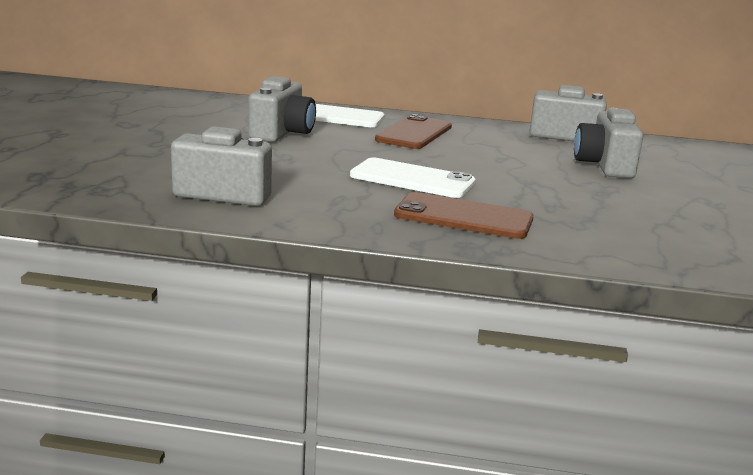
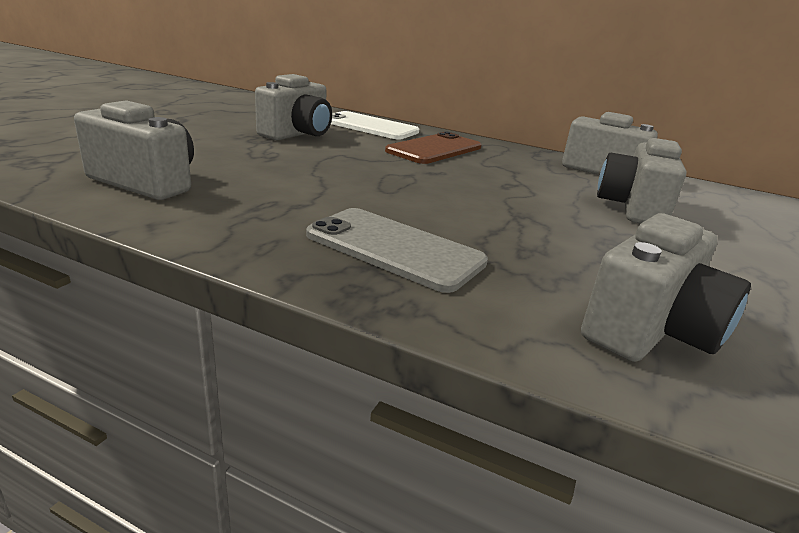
camera: 15 degrees right, 5 degrees up
white phone [350,158,476,198] -> none
brown phone [394,192,533,239] -> grey phone [306,208,488,293]
none -> grey camera [581,213,751,362]

